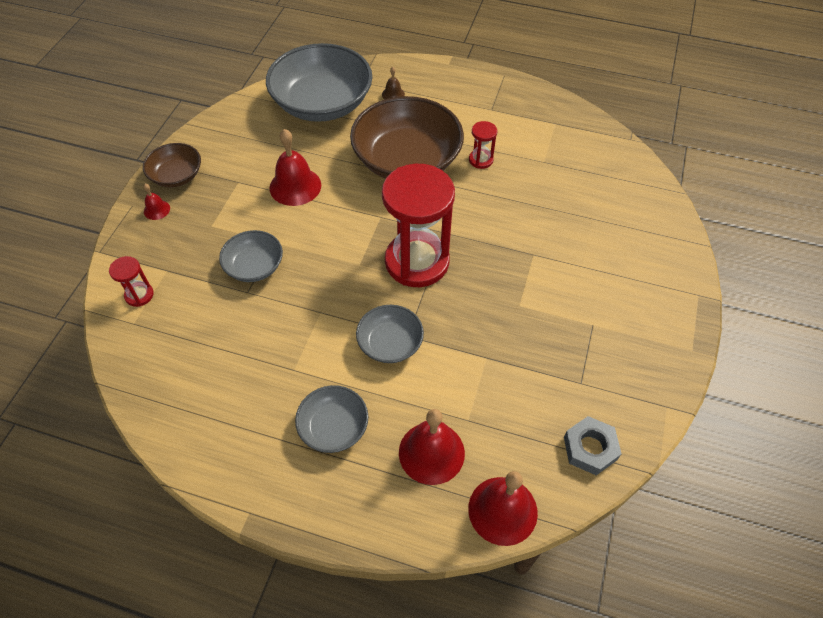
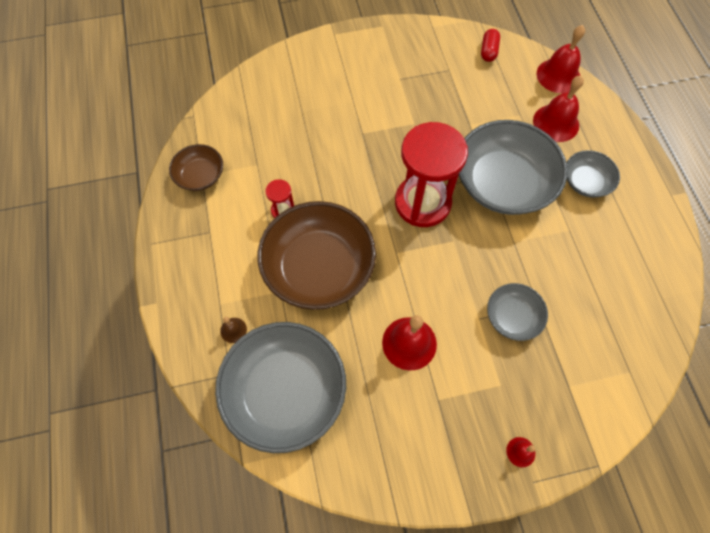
camera: 120 degrees left, 10 degrees up
red hourglass [109,256,154,307] -> none
brown bowl [143,143,201,187] -> brown bowl moved to [169,144,223,191]
grey bowl [356,305,424,363] -> grey bowl [459,120,567,215], size x1.98
grey nut [564,416,621,475] -> red capsule [481,29,500,62]

